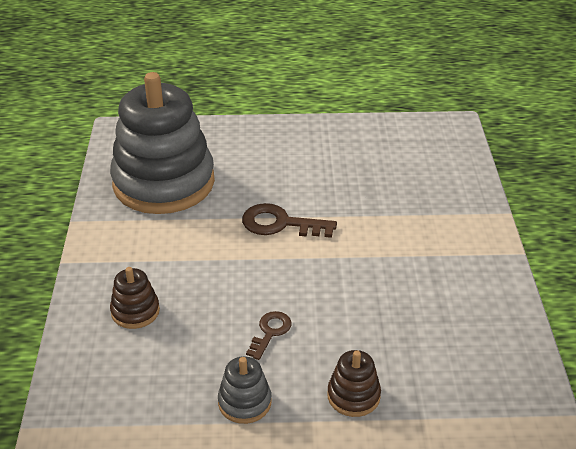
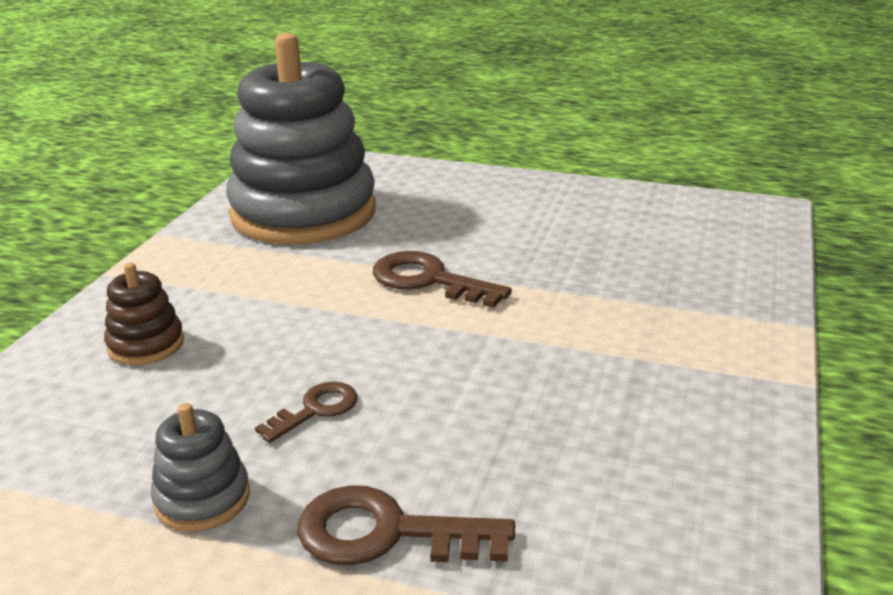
camera: 20 degrees right, 10 degrees down
brown stacking toy [327,350,381,417] -> brown key [297,485,515,565]

